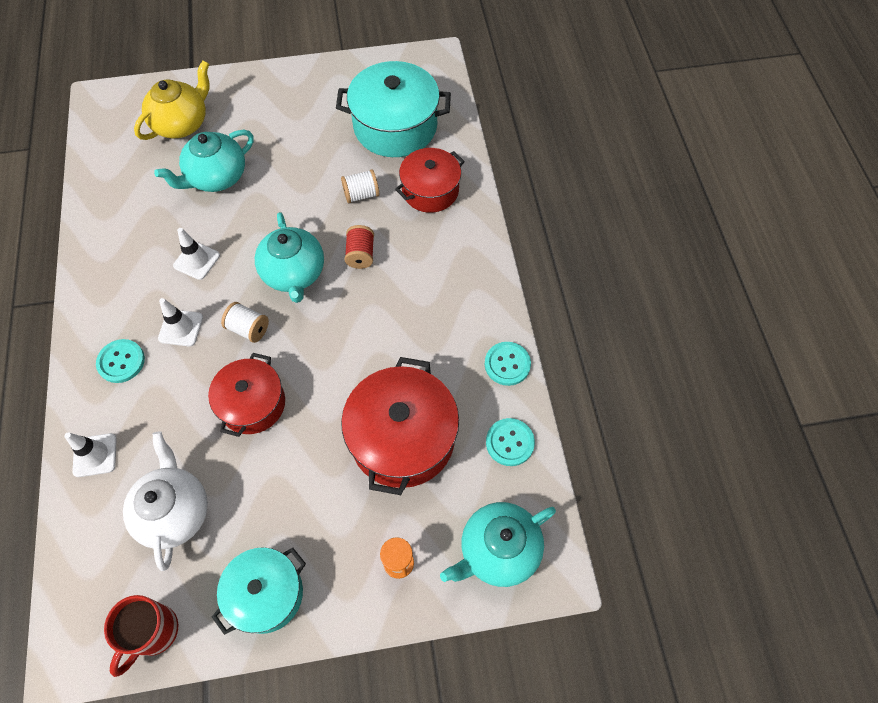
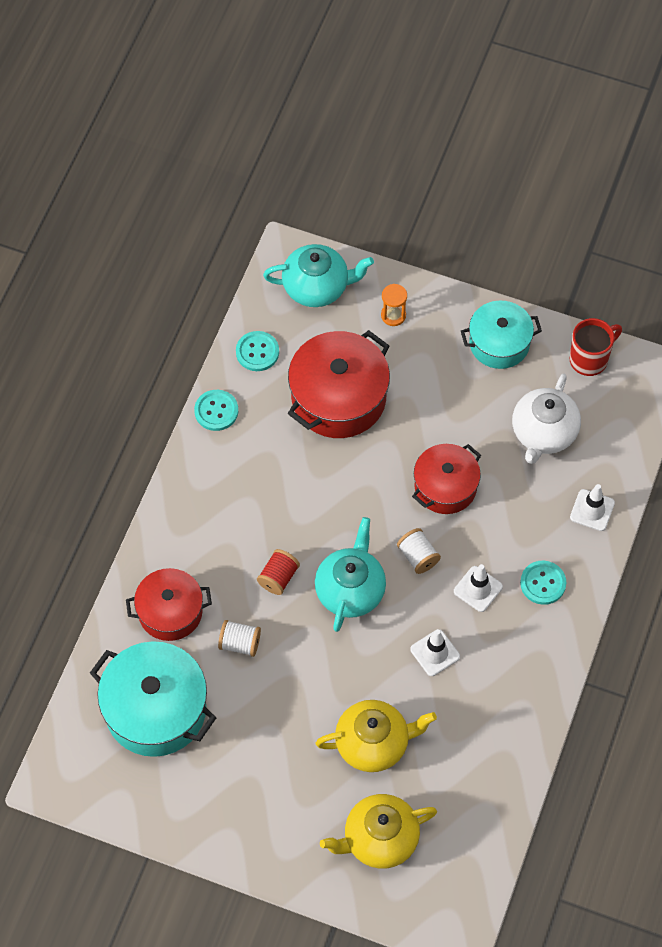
camera: 150 degrees left, 0 degrees up
turquoise teapot [154,130,254,192] -> yellow teapot [316,700,437,772]

